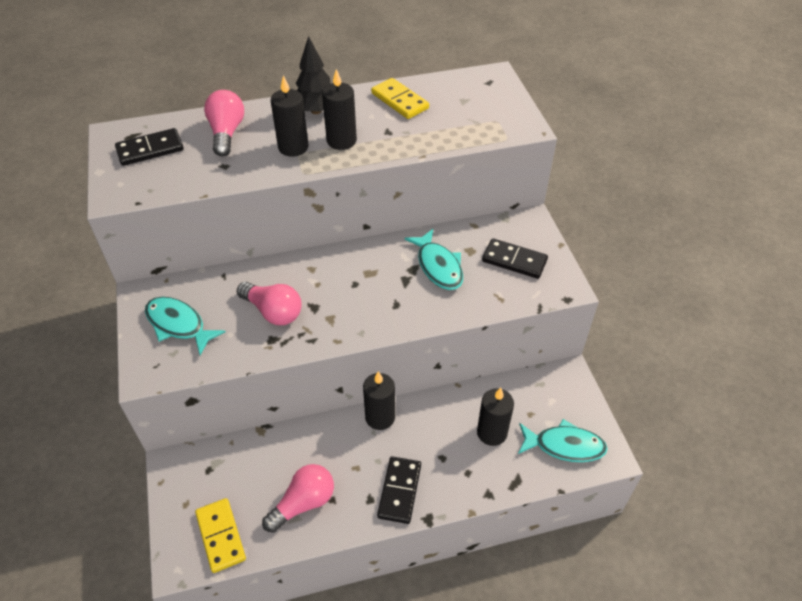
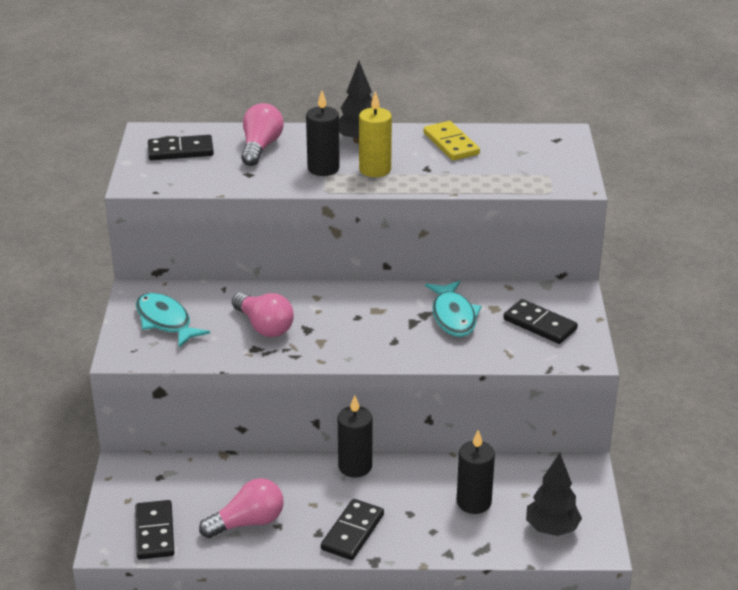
camera: 15 degrees right, 15 degrees down
yellow domino [195,498,246,573] -> black domino [135,500,174,559]
black candle [322,69,357,150] -> yellow candle [359,91,392,177]
turquoise fish [518,419,608,462] -> black tree [526,453,582,536]

